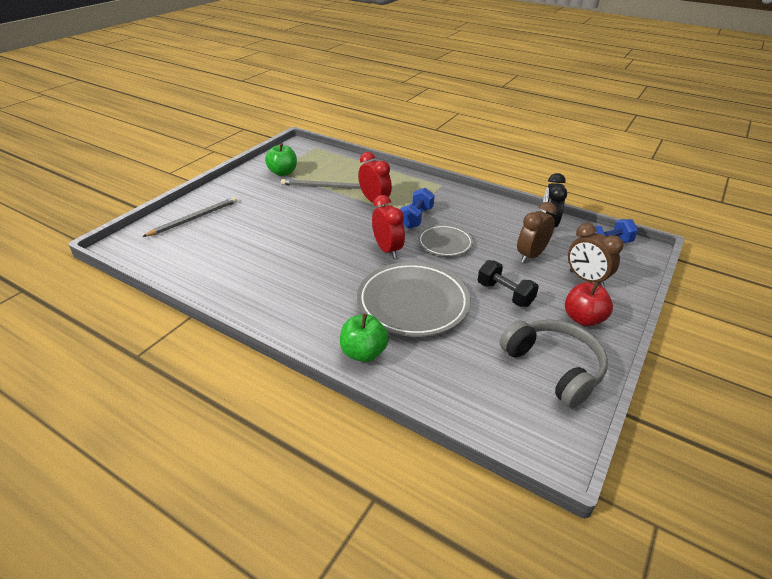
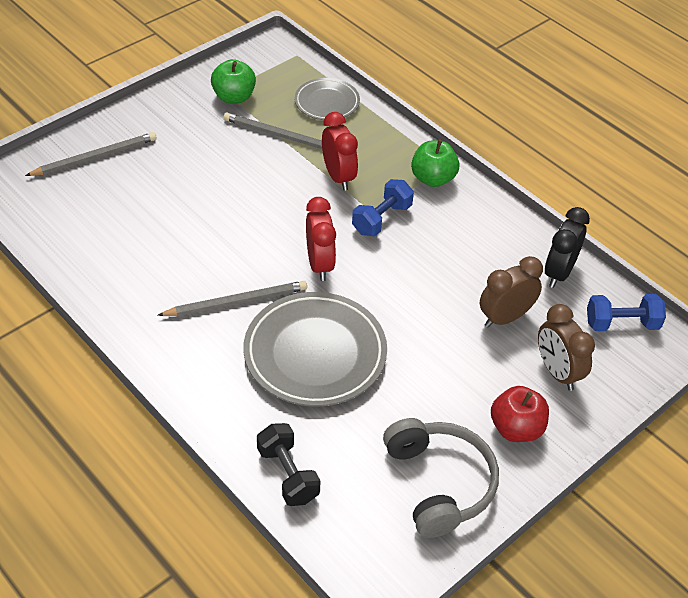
camera: 15 degrees right, 10 degrees up
green apple [340,314,389,362] -> green apple moved to [411,140,459,187]
grey plate [418,225,473,256] -> grey plate moved to [295,78,360,120]
black dumbbell [478,260,539,307] -> black dumbbell moved to [257,423,321,506]
none -> grey pencil [157,281,307,316]

